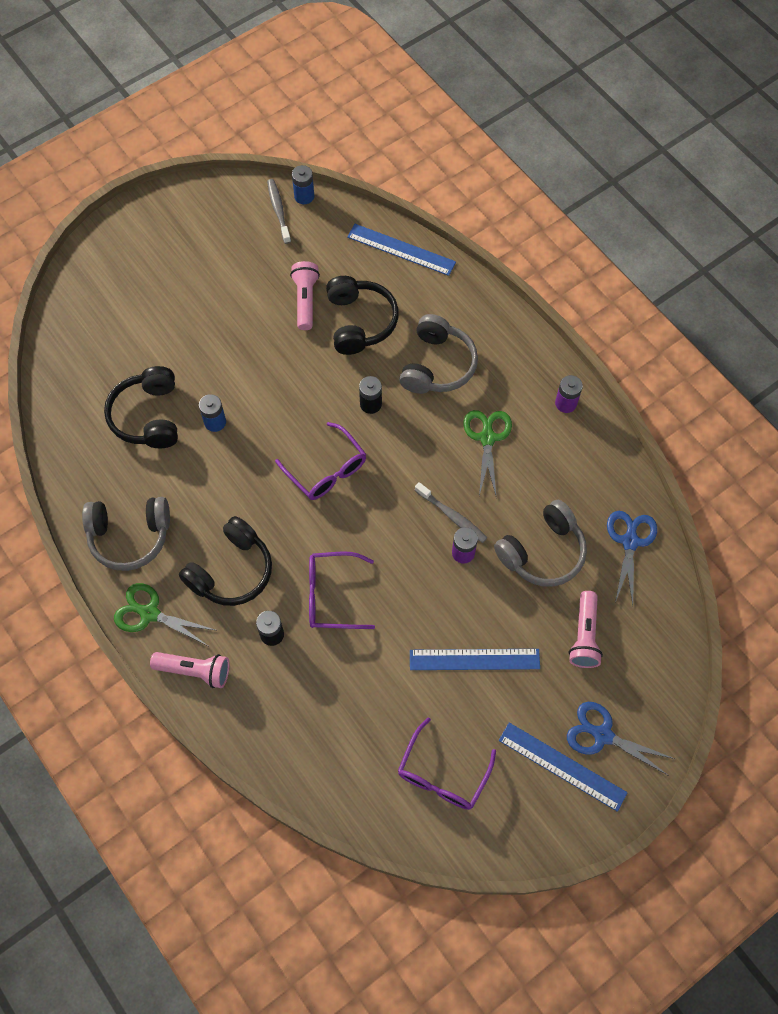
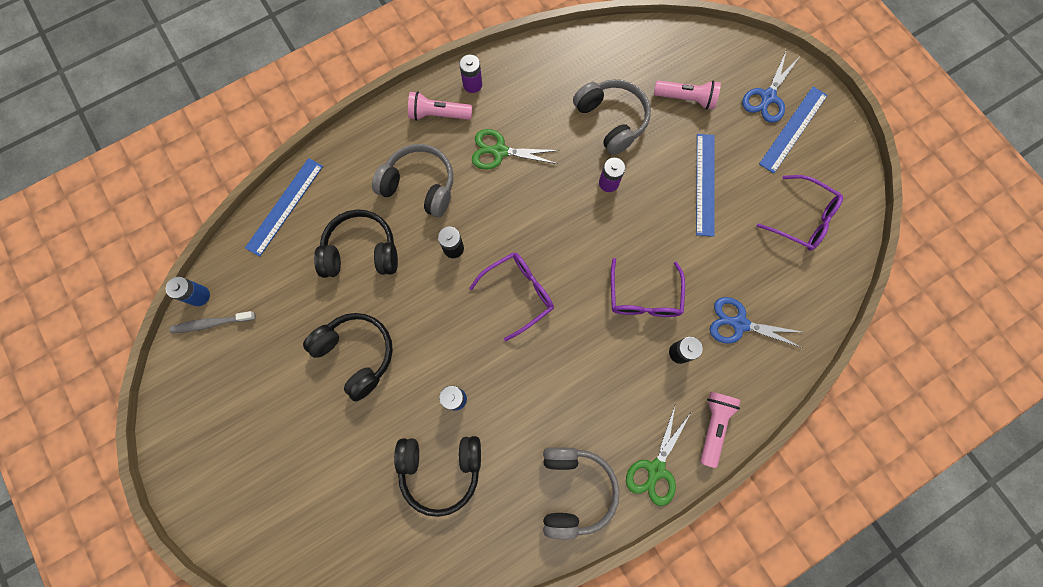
camera: 85 degrees left, 10 degrees up
black headphones [179,516,272,606] -> black headphones moved to [303,313,393,402]
pink flashlight [290,261,320,330] -> pink flashlight moved to [408,91,472,121]
grey toothbrush [415,482,487,543] -> none
blue scissors [607,511,657,605] -> blue scissors moved to [710,297,803,348]

